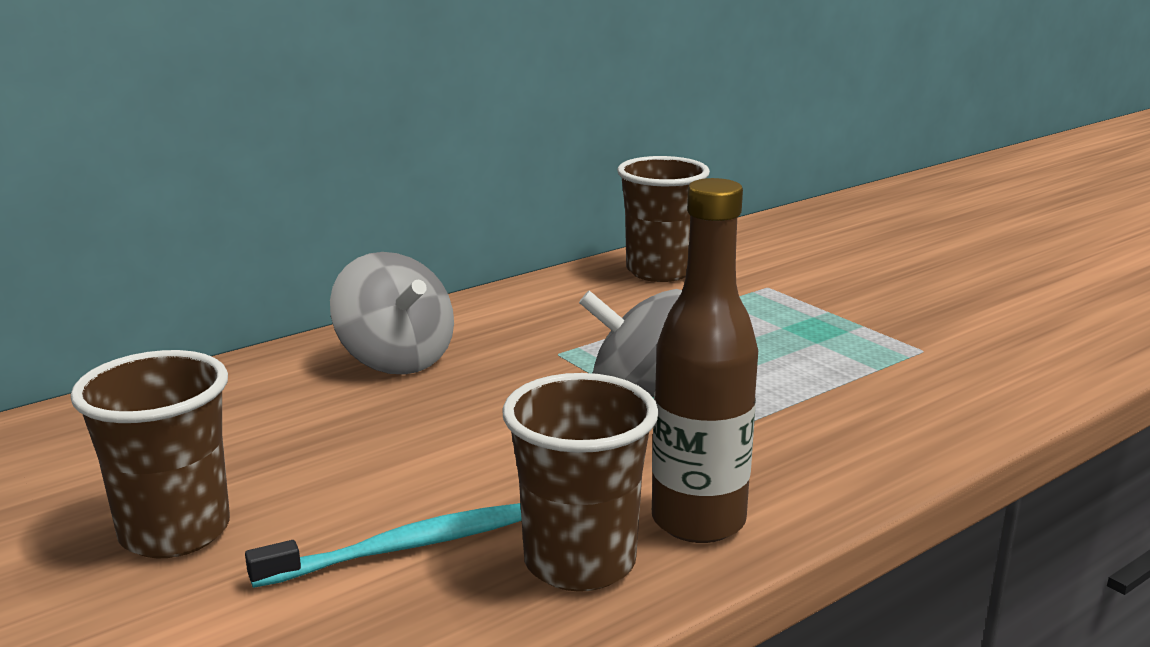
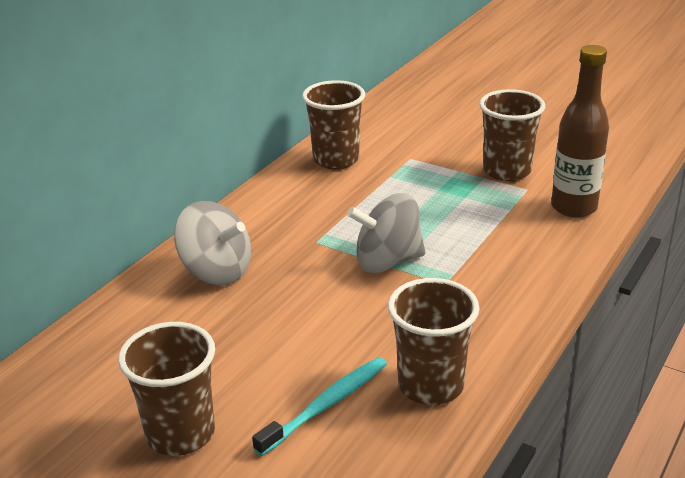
camera: 20 degrees left, 10 degrees up
brown bottle [652,178,758,543] -> brown bottle moved to [551,45,609,218]
none -> brown cup [479,89,545,181]

